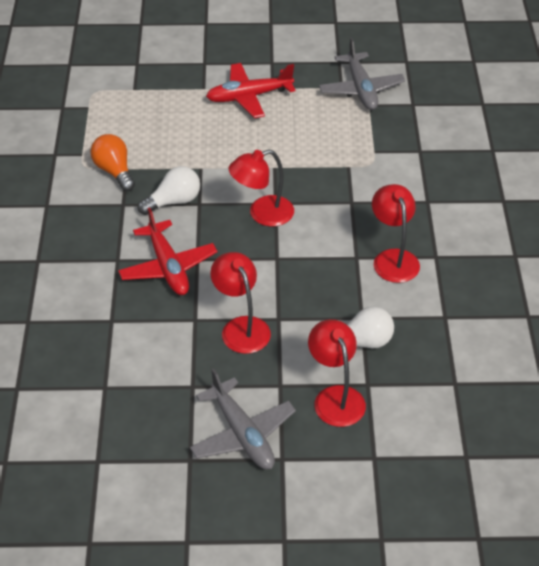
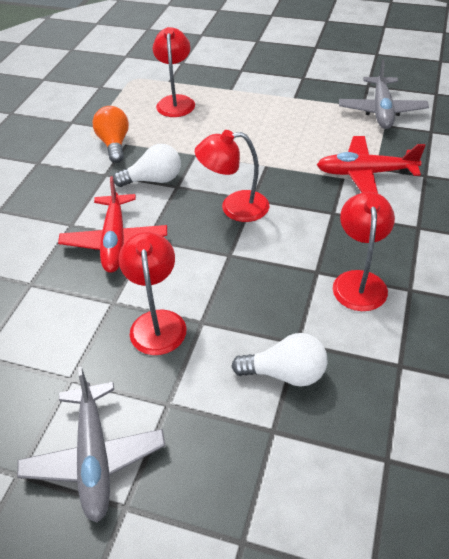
camera: 20 degrees right, 0 degrees up
red plane [206,63,295,118] -> red plane moved to [317,136,426,193]
red lamp [308,319,366,427] -> red lamp moved to [153,27,195,117]

